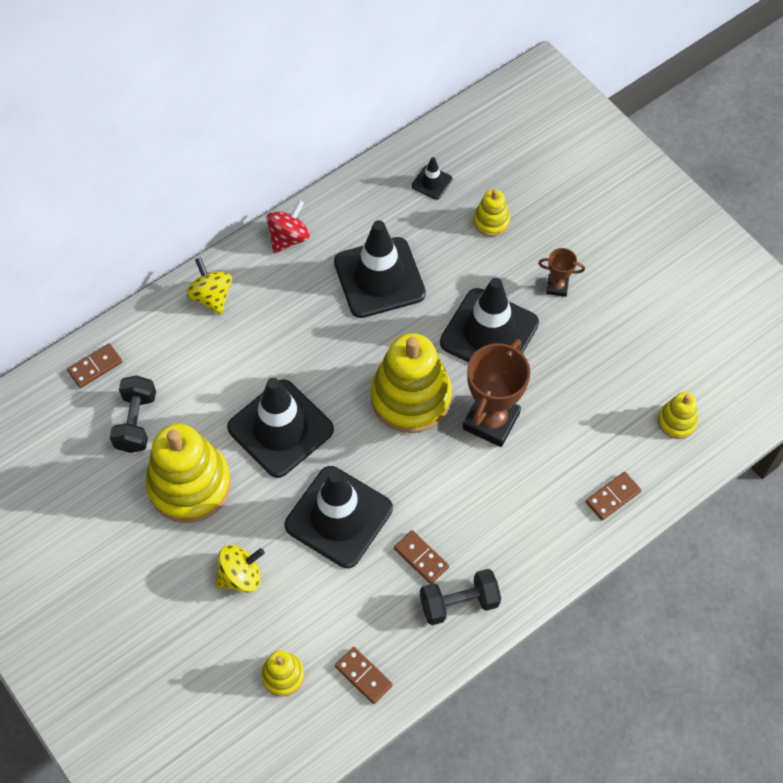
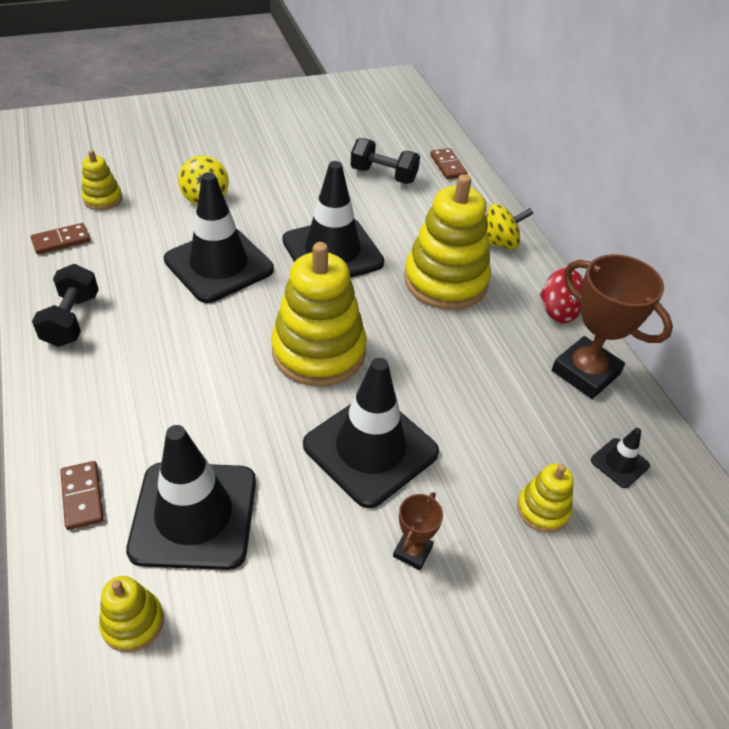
camera: 105 degrees right, 15 degrees down
yellow stacking toy [145,424,231,523] -> yellow stacking toy moved to [404,174,491,310]
black traffic cone [334,220,426,318] -> black traffic cone moved to [126,425,256,570]
brown domino [394,530,449,584] -> none
brown trophy [463,339,530,447] -> brown trophy moved to [552,254,673,399]

